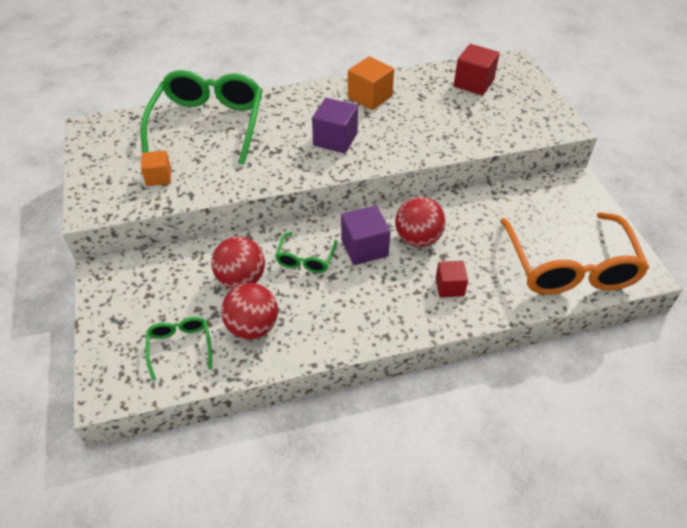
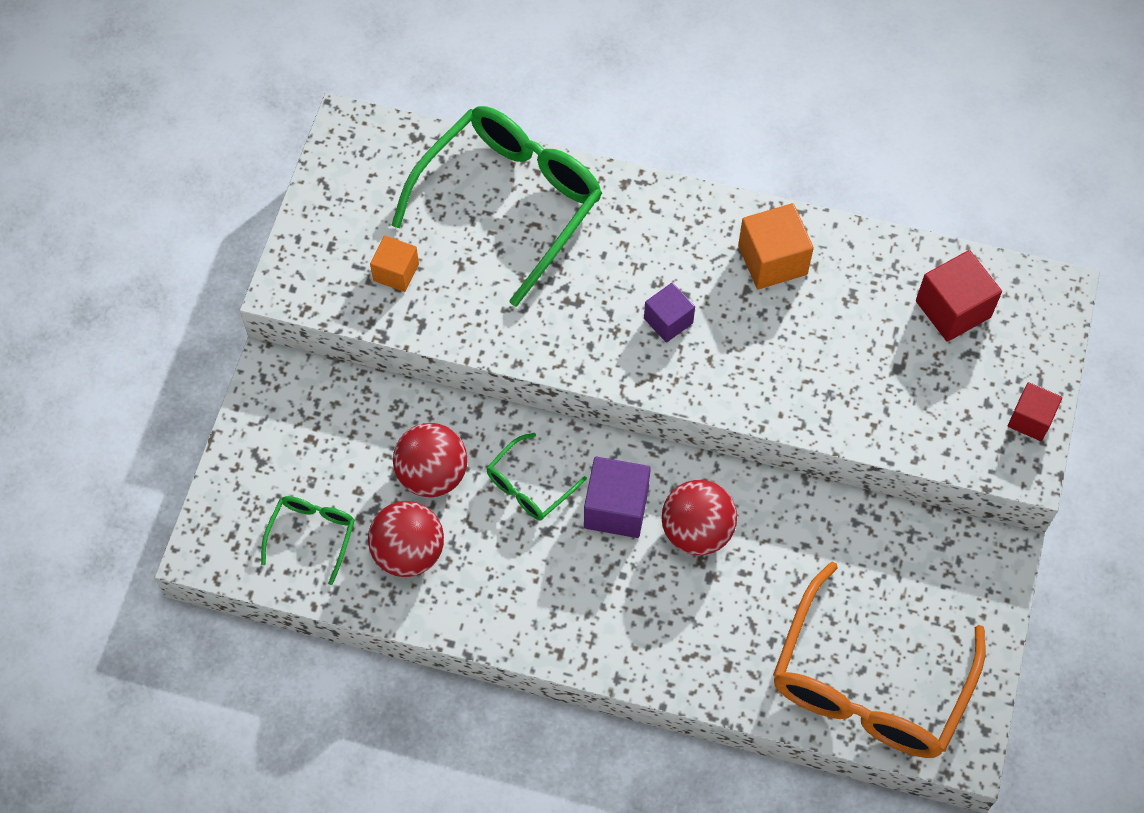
camera: 30 degrees right, 15 degrees up
purple cube [312,98,358,153] -> purple cube [644,283,695,343], size x0.65
red cube [436,261,468,297] -> red cube moved to [1008,382,1062,441]

